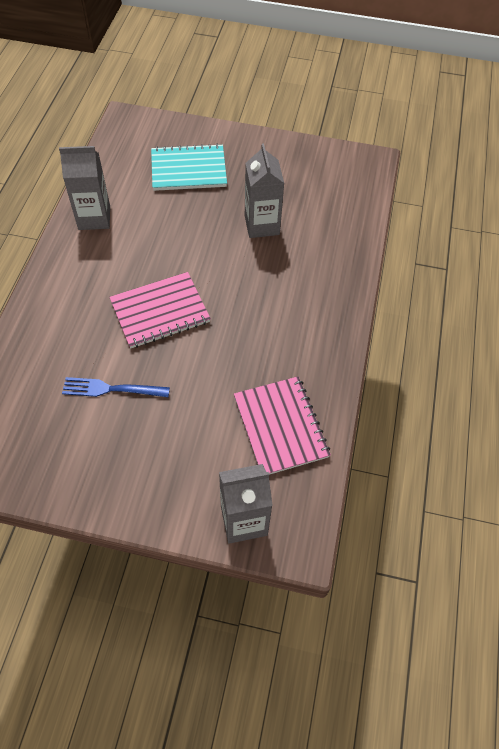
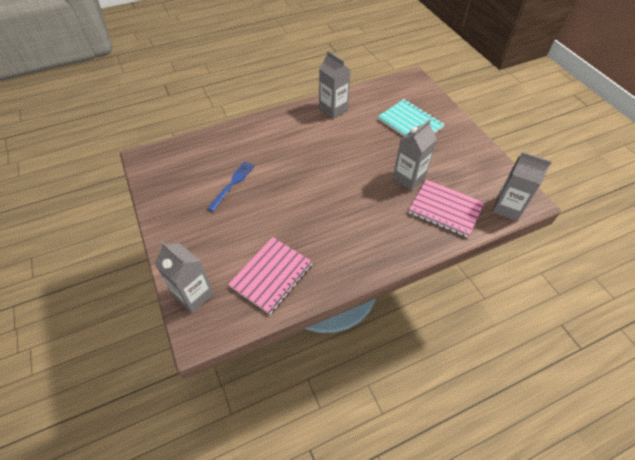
camera: 55 degrees right, 5 degrees down
blue fork [62,377,170,397] -> blue fork turned 60 degrees clockwise [207,161,254,212]
pink notebook [109,272,211,349] -> pink notebook moved to [408,180,484,238]
none -> grey carton [492,152,552,221]

